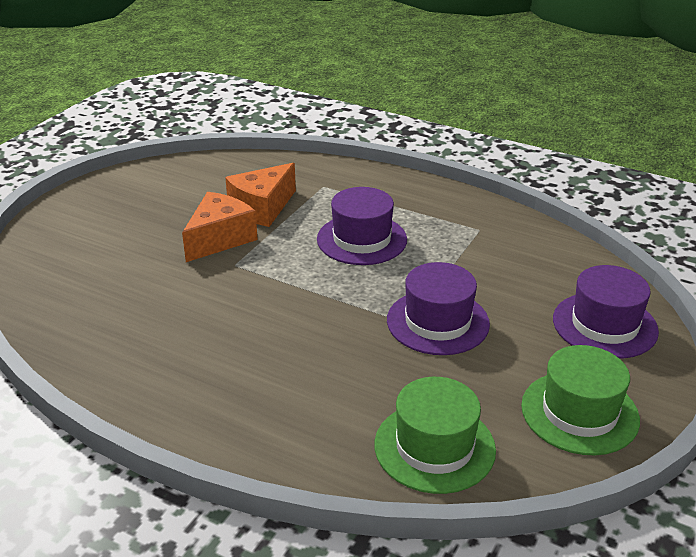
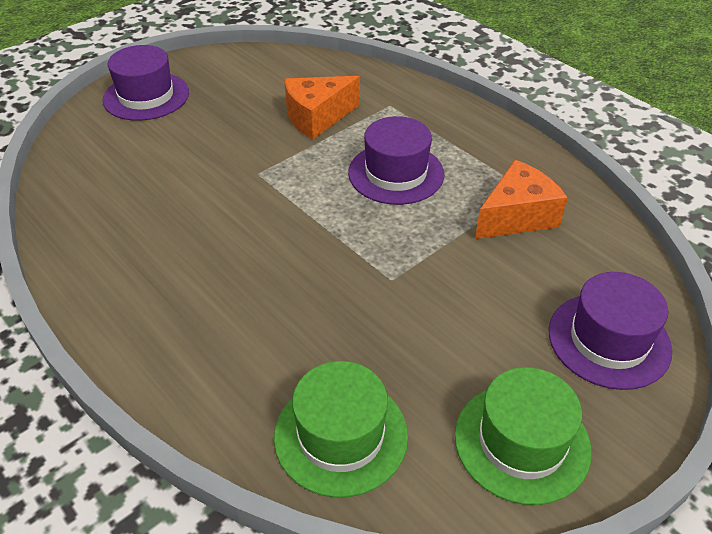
camera: 20 degrees right, 10 degrees up
orange cheese [182,192,258,262] -> orange cheese moved to [475,160,568,239]
purple hat [387,262,490,355] -> purple hat moved to [102,45,189,121]

